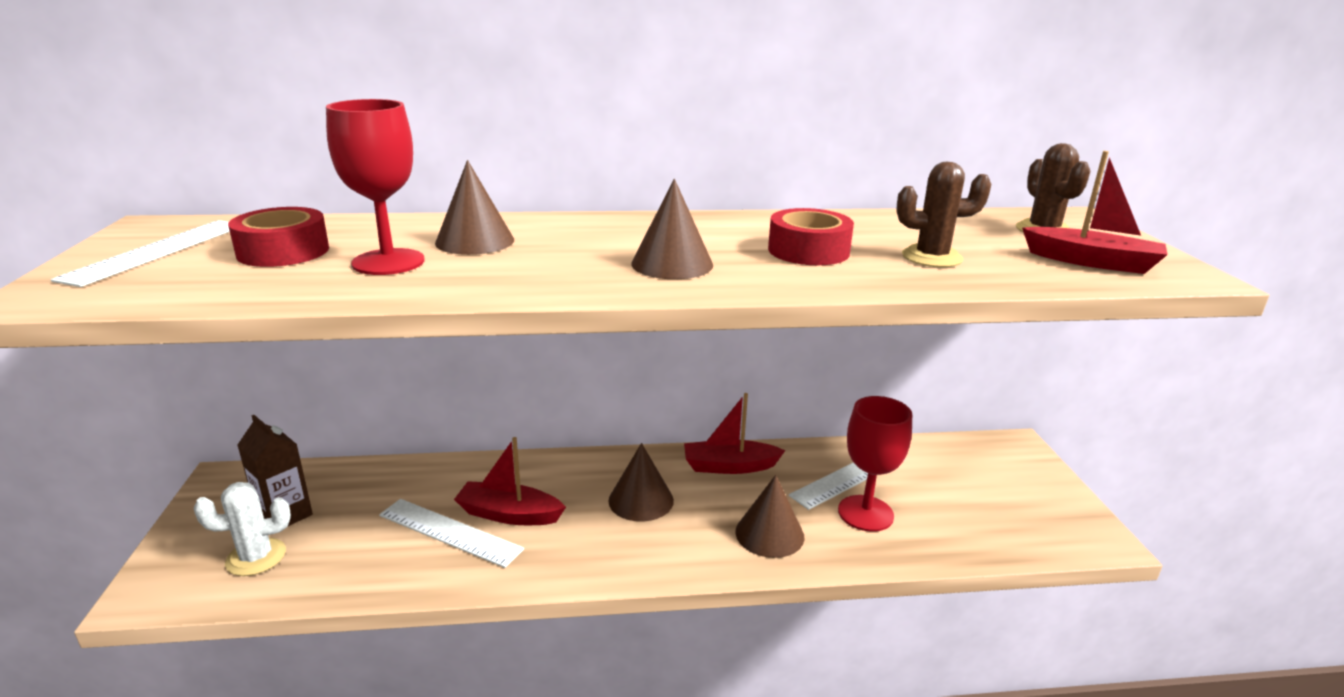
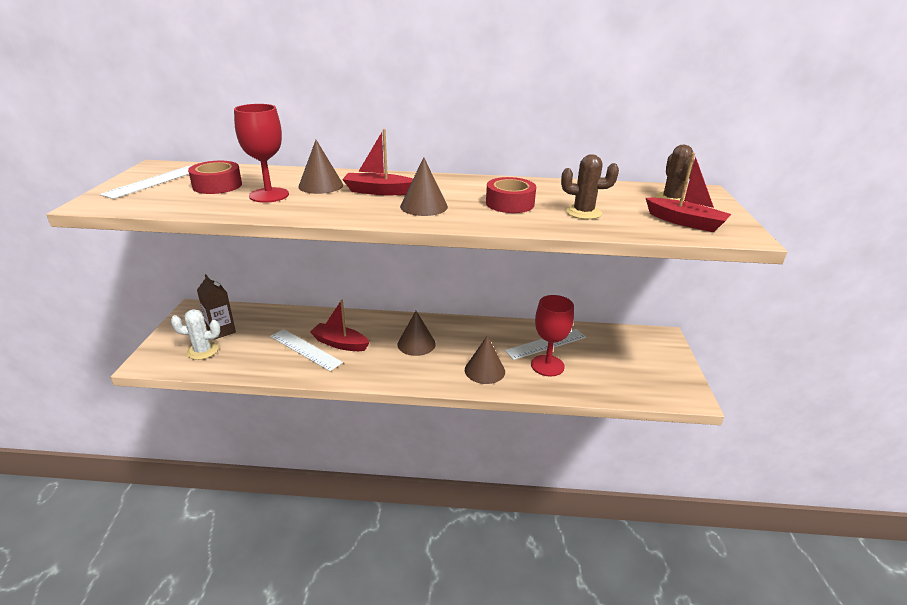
camera: 10 degrees right, 5 degrees up
red boat [684,393,785,474] -> red boat moved to [342,129,413,195]

